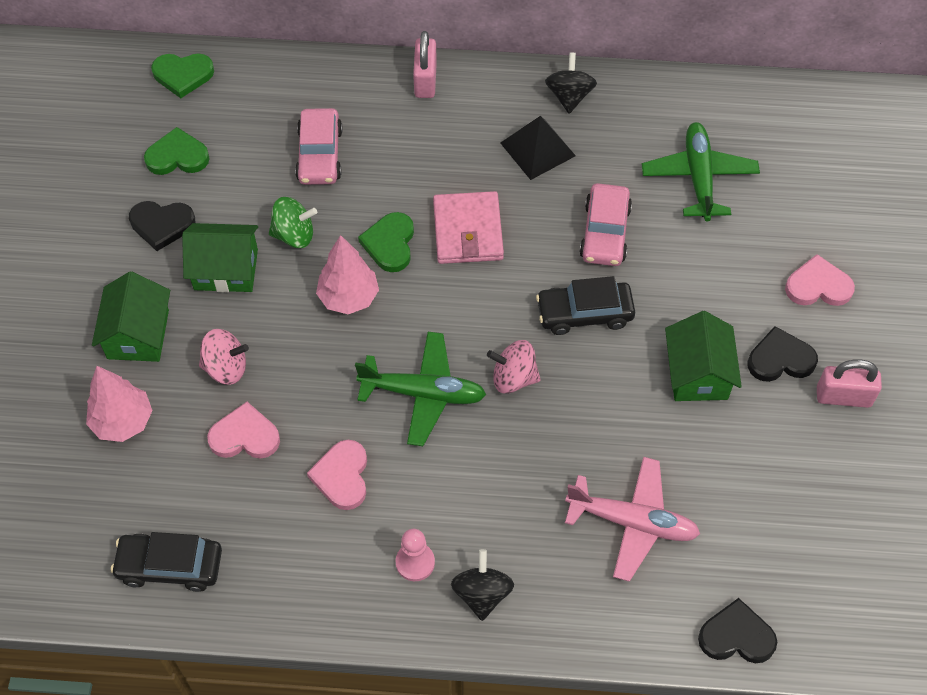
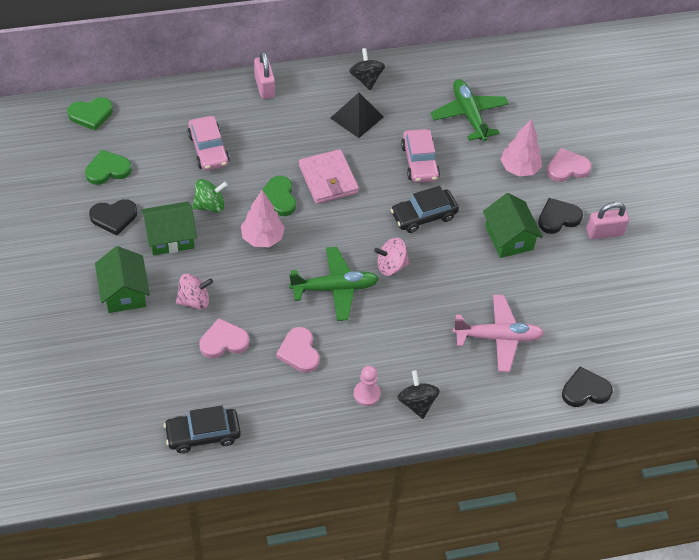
camera: 20 degrees left, 5 degrees down
pink tree [86,366,153,442] -> pink tree moved to [500,119,542,176]

